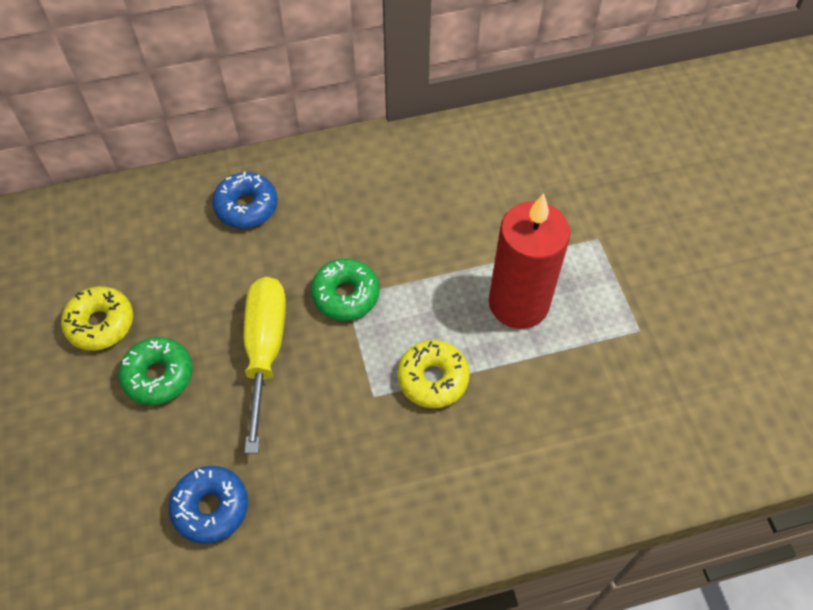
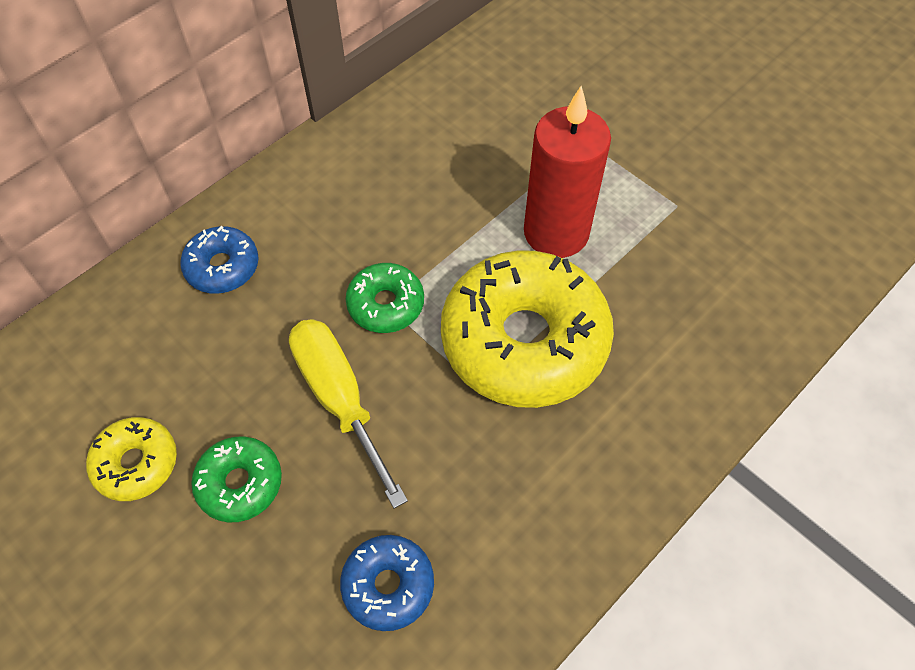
camera: 30 degrees left, 0 degrees up
yellow donut [397,340,470,408] -> yellow donut [441,250,614,408], size x2.11

